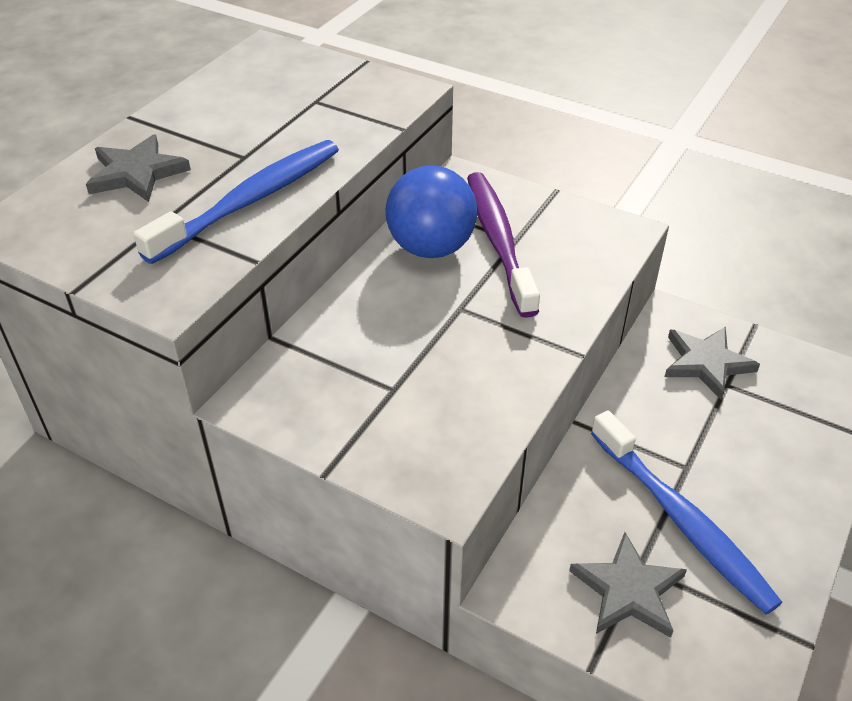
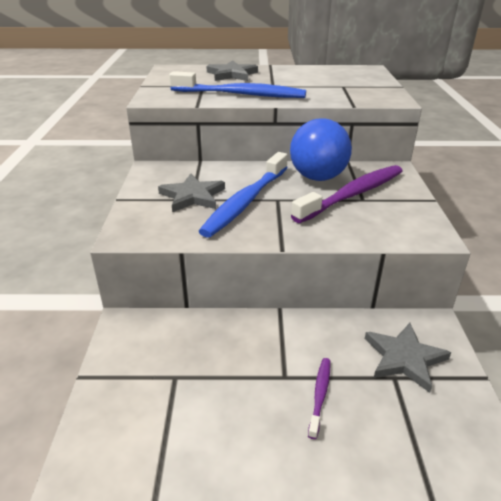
camera: 60 degrees right, 10 degrees down
grey star [569,532,687,638] -> grey star moved to [158,173,225,212]
blue toothbrush [591,410,782,614] -> blue toothbrush moved to [198,152,288,238]
none -> purple toothbrush [308,358,330,439]

